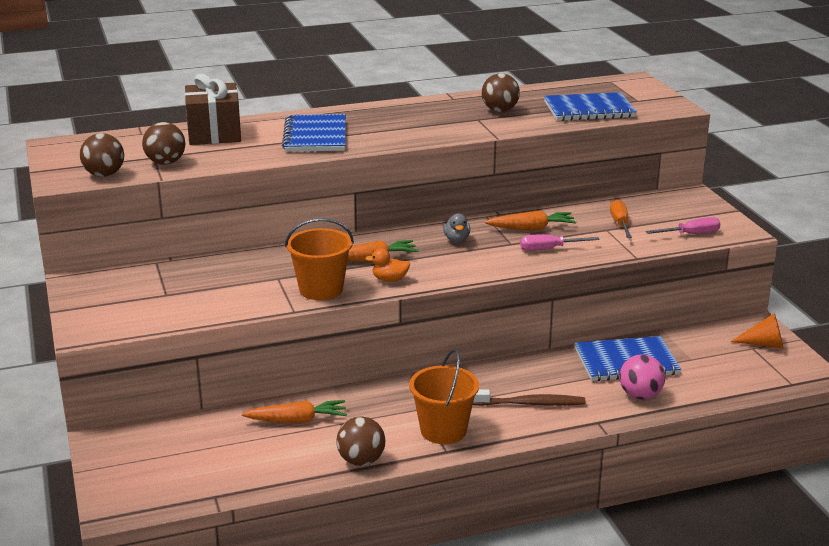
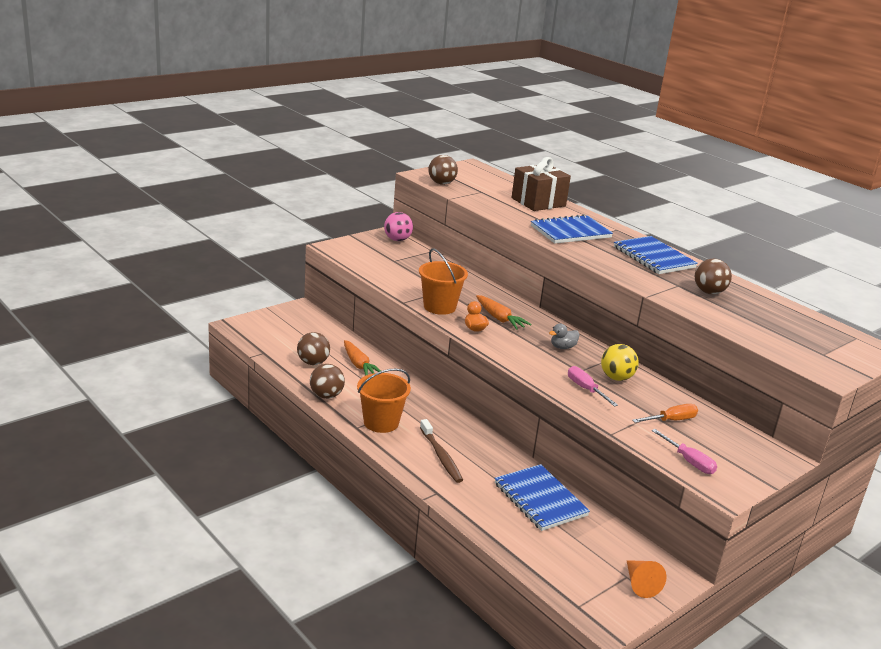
camera: 65 degrees right, 0 degrees up
brown ball [142,122,185,165] -> brown ball moved to [297,332,330,365]
orange carrot [485,211,576,230] -> yellow ball [601,344,639,381]
blue notebook [544,92,637,121] -> blue notebook moved to [614,236,698,274]
pink ball [620,354,665,399] -> pink ball moved to [384,212,413,241]

